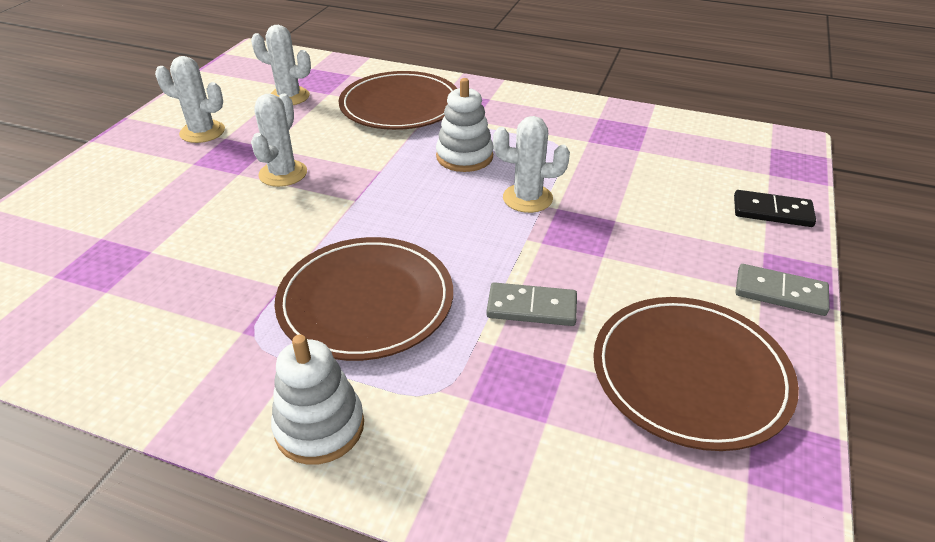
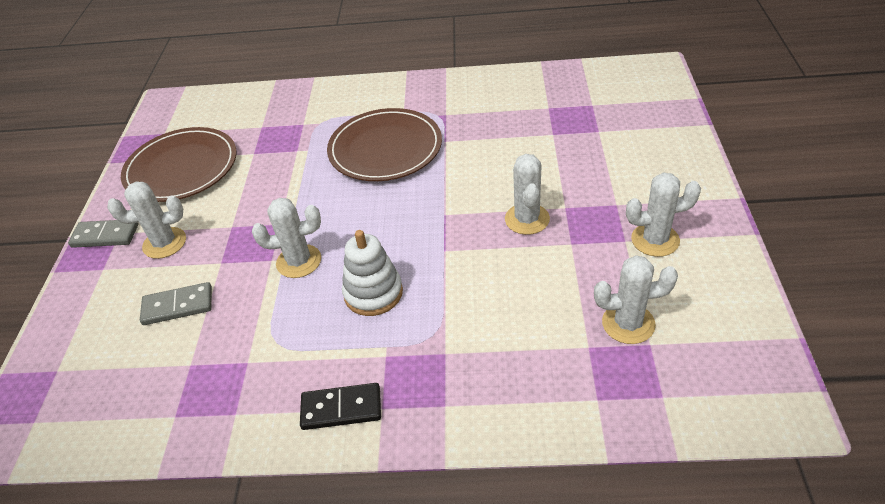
camera: 165 degrees right, 5 degrees up
white stacking toy [271,335,364,465] -> none
brown plate [339,71,457,130] -> none
grey domino [486,282,577,326] -> grey domino moved to [140,282,212,325]
black domino [734,190,816,227] -> black domino moved to [300,383,381,430]
none -> white cactus [107,181,186,259]

